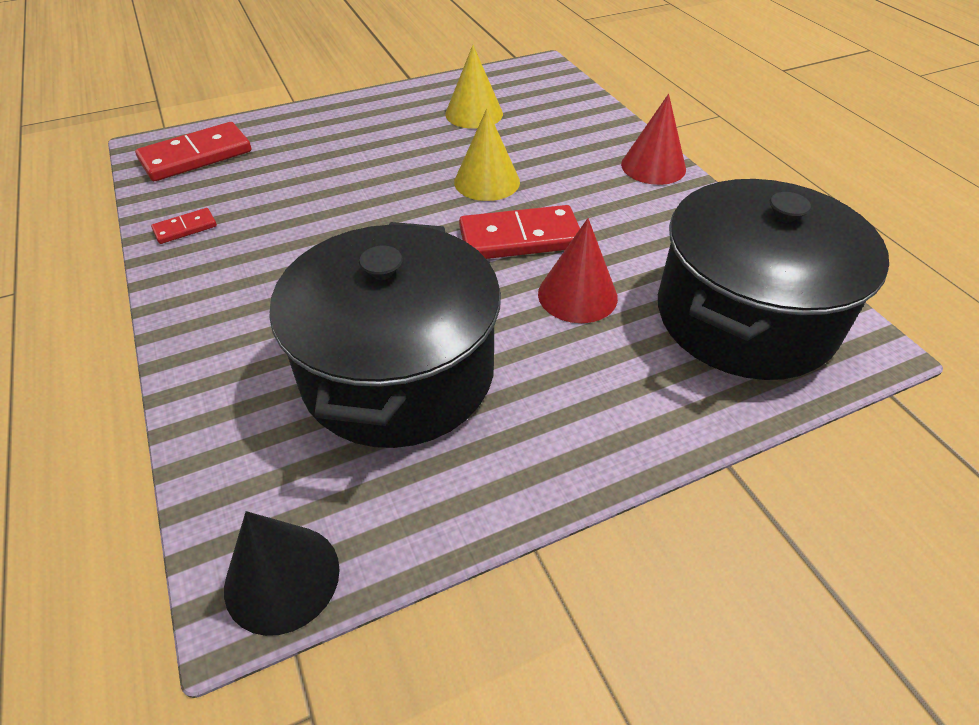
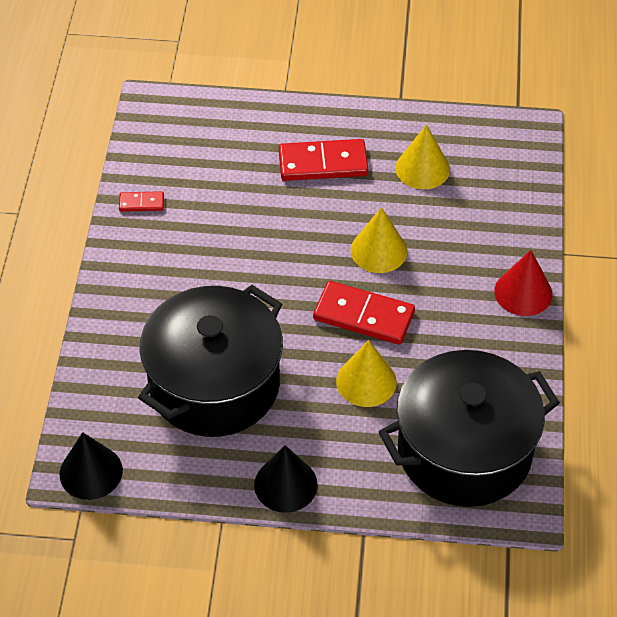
camera: 30 degrees right, 5 degrees up
red domino [135,122,251,181] -> red domino moved to [279,139,368,181]
red cone [538,218,618,323] -> yellow cone [336,340,397,407]
none -> black cone [254,445,318,513]

